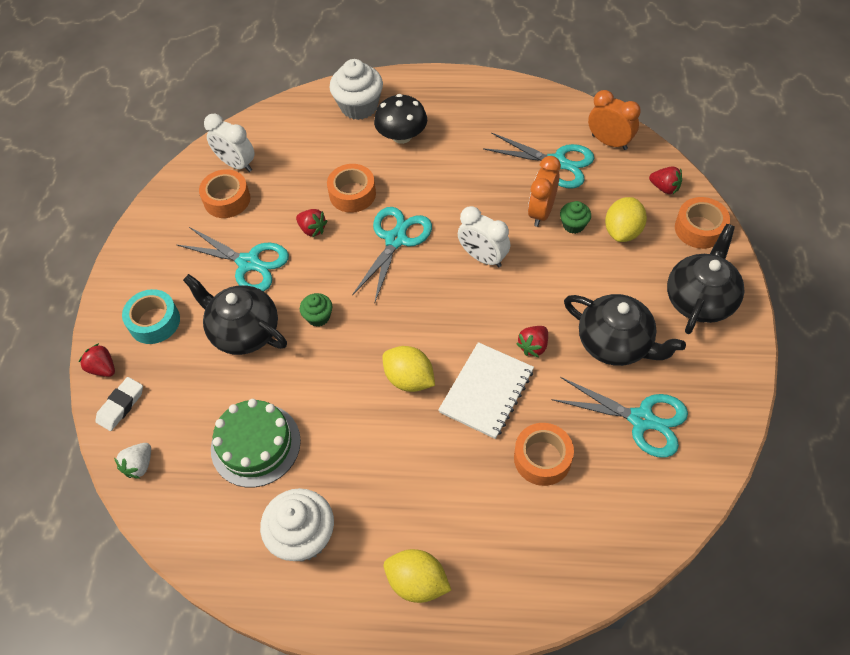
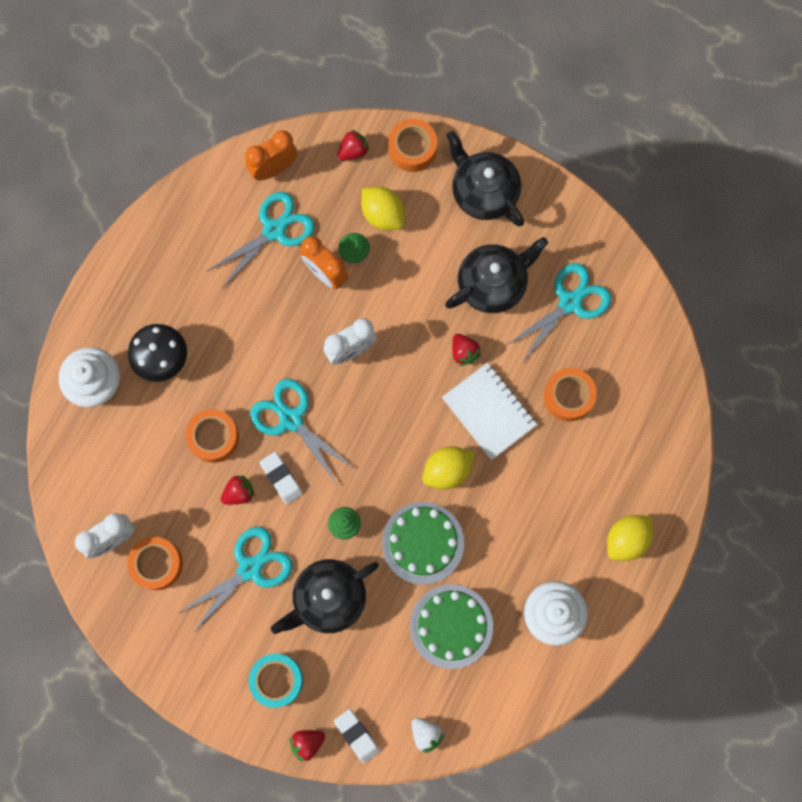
camera: 70 degrees left, 20 degrees up
none -> white eraser [259,452,303,504]
none -> green cake [382,502,464,585]

